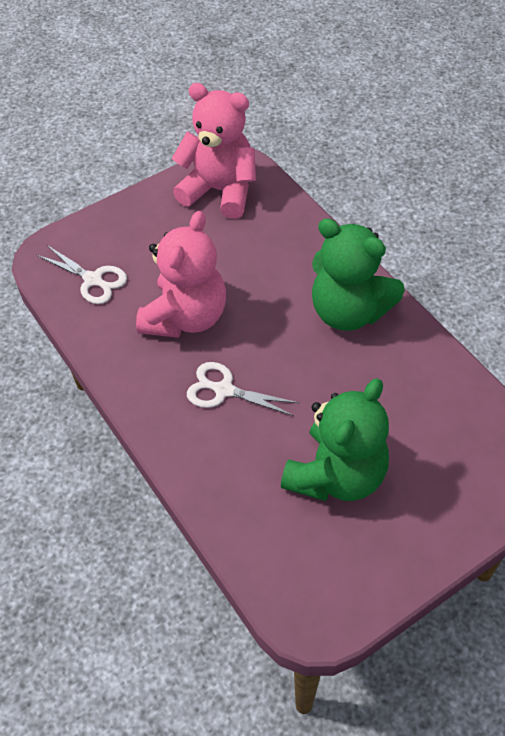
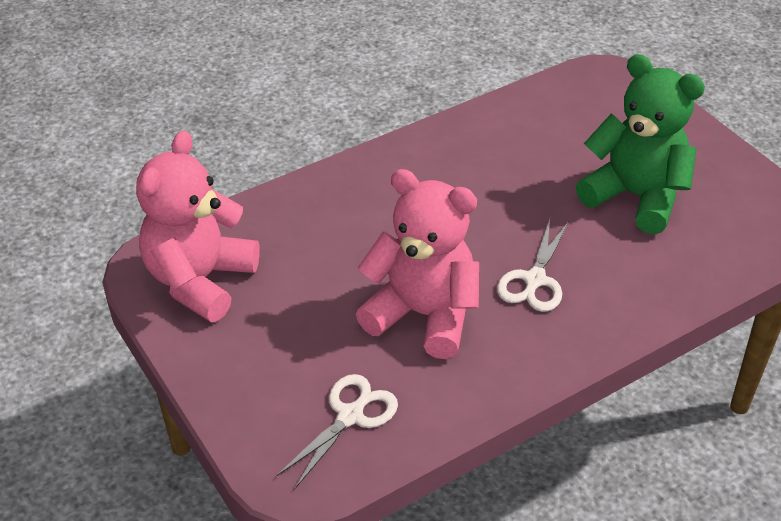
camera: 90 degrees left, 10 degrees down
green teddy bear [312,218,405,331] -> none

